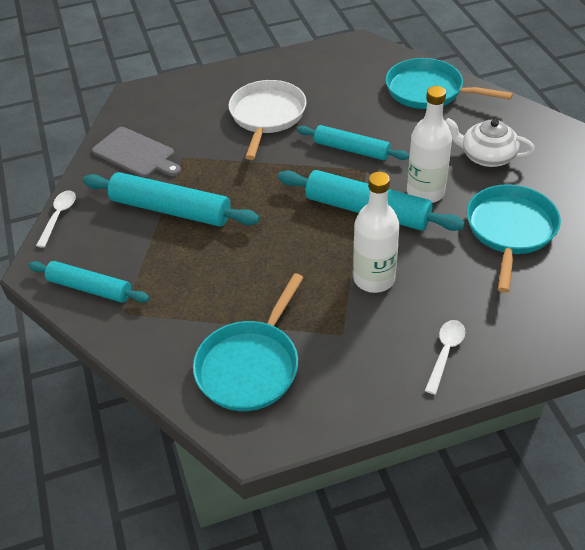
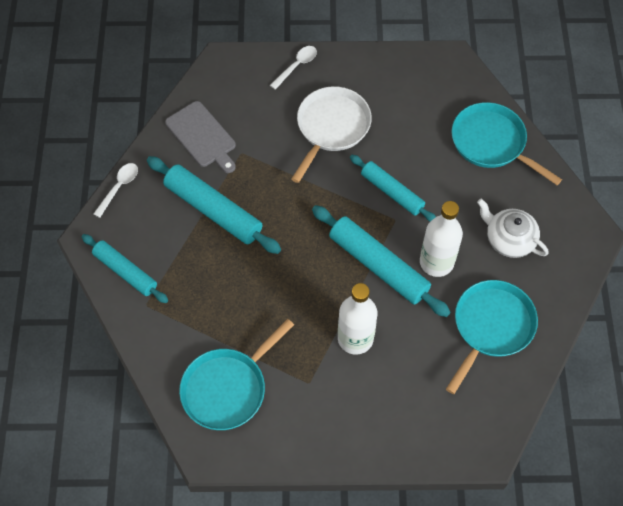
camera: 15 degrees right, 15 degrees up
white spoon [425,320,465,395] -> white spoon moved to [270,46,317,90]

